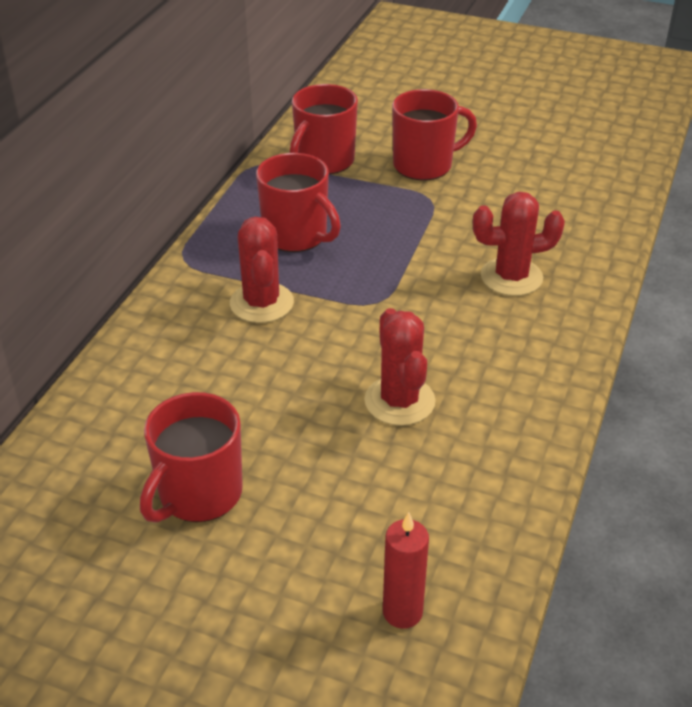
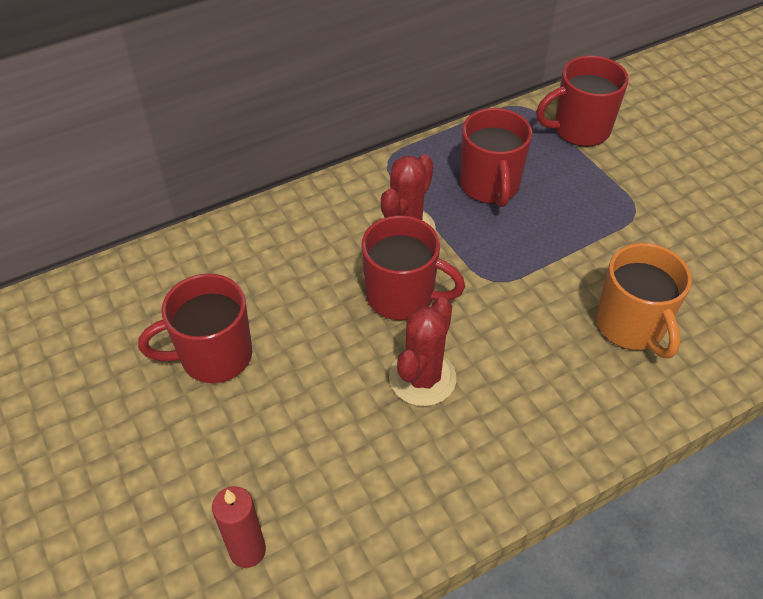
camera: 40 degrees right, 10 degrees up
red mug [392,89,477,180] -> red mug moved to [362,215,465,320]
red cactus [473,192,565,296] -> orange mug [596,243,692,358]

